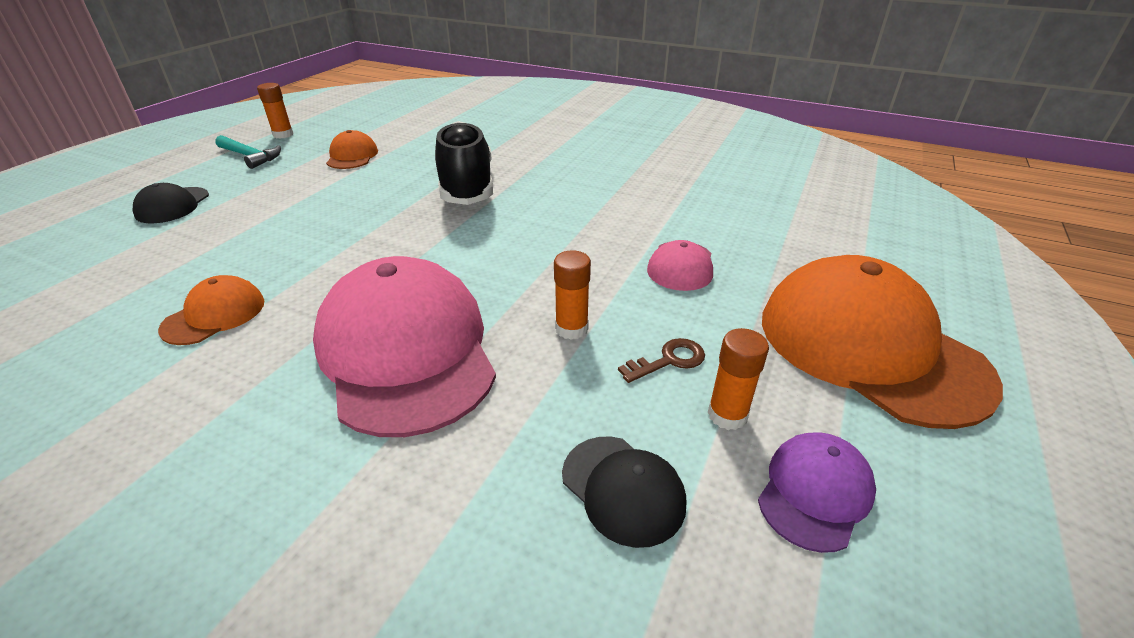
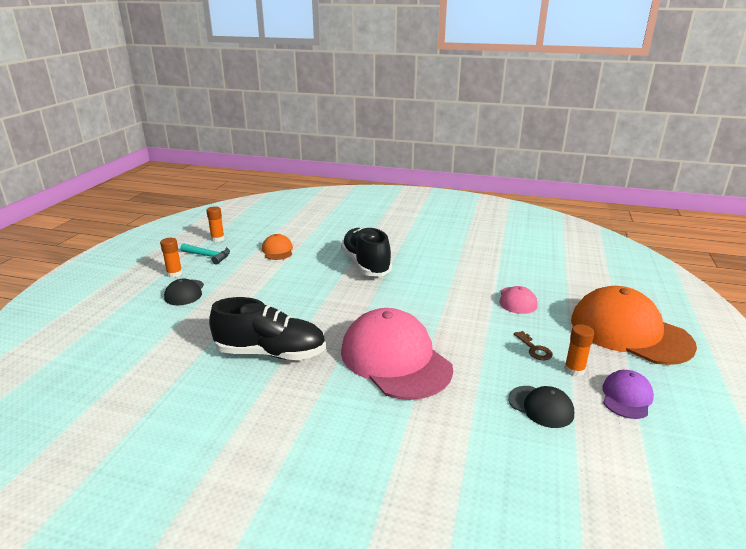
camera: 10 degrees left, 10 degrees down
orange cap [158,275,264,345] -> black shoe [209,297,326,360]
orange glue stick [554,250,591,340] -> orange glue stick moved to [160,238,183,278]
brown key [618,338,705,383] -> brown key turned 105 degrees clockwise [514,331,553,360]

